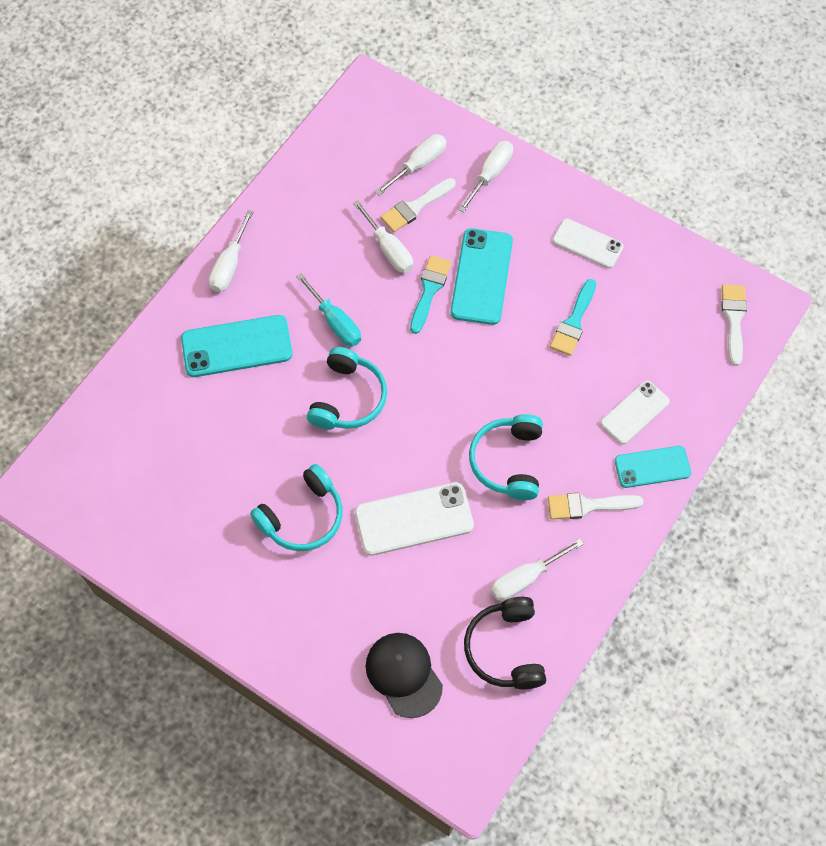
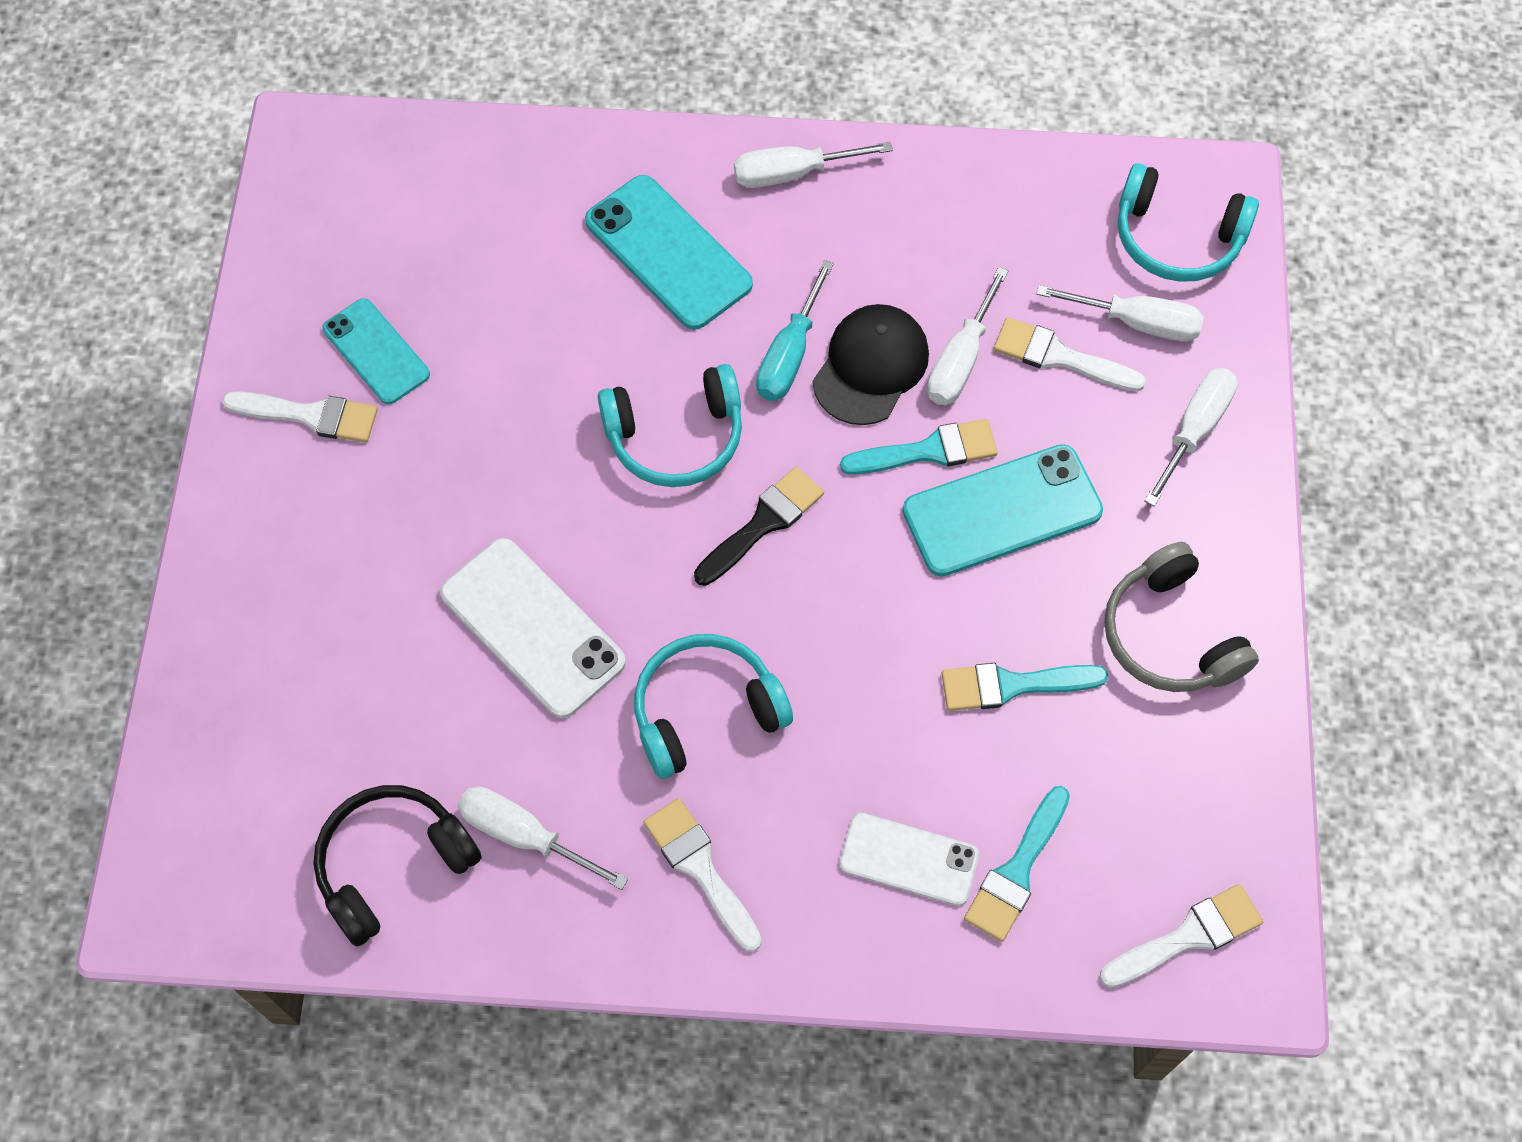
camera: 60 degrees right, 0 degrees up
turquoise headphones [250,464,343,551] -> turquoise headphones moved to [1118,163,1259,282]
black cap [366,633,443,718] -> black cap moved to [813,304,929,425]
white screwdriver [458,141,513,213] -> white screwdriver turned 60 degrees counterclockwise [1144,368,1238,506]
white phone [552,219,624,268] -> grey headphones [1104,542,1259,692]
turquoise phone [615,446,691,488] -> turquoise phone moved to [322,298,430,404]
none -> white brush [222,391,378,442]
none -> black brush [694,467,824,586]
none -> turquoise brush [964,786,1070,942]

